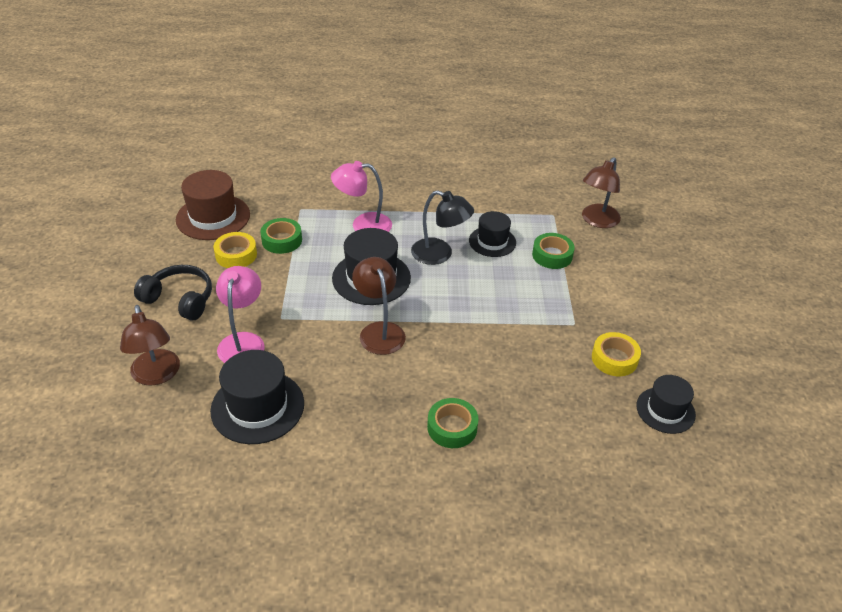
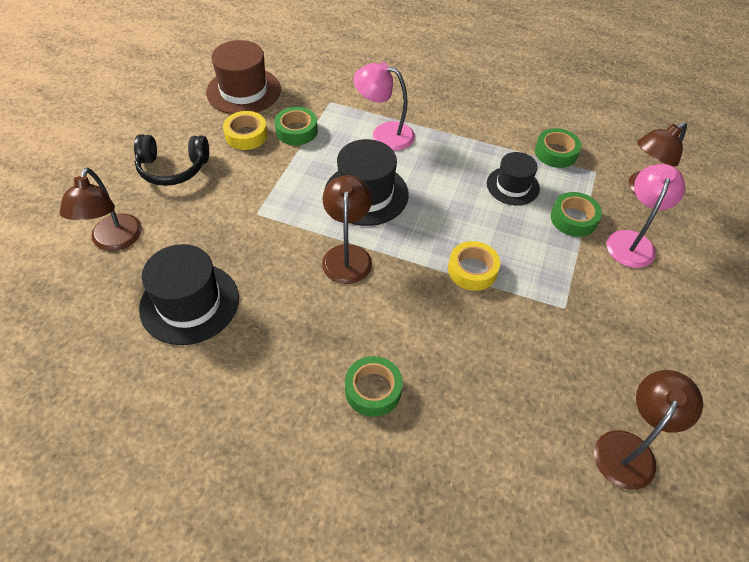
camera: 20 degrees right, 10 degrees up
black headphones [134,265,212,321] -> black headphones turned 135 degrees clockwise [134,134,209,186]
pink lamp [216,266,265,363] -> pink lamp moved to [607,164,685,268]
black lamp [411,190,474,265] -> none
yellow tape [592,332,641,376] -> yellow tape moved to [448,241,500,291]
black hat [636,375,696,434] -> brown lamp [594,370,703,490]
none -> green tape [535,128,581,168]

